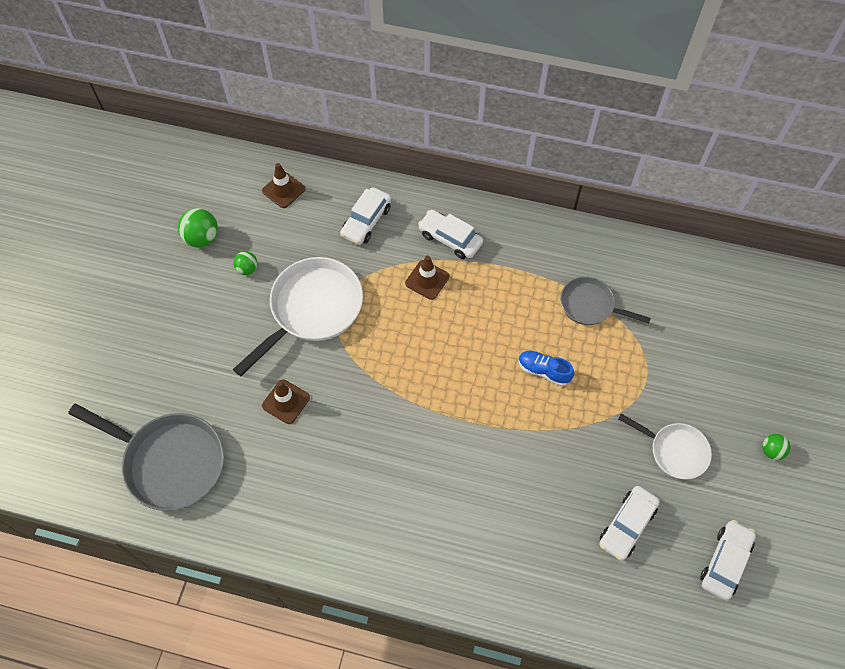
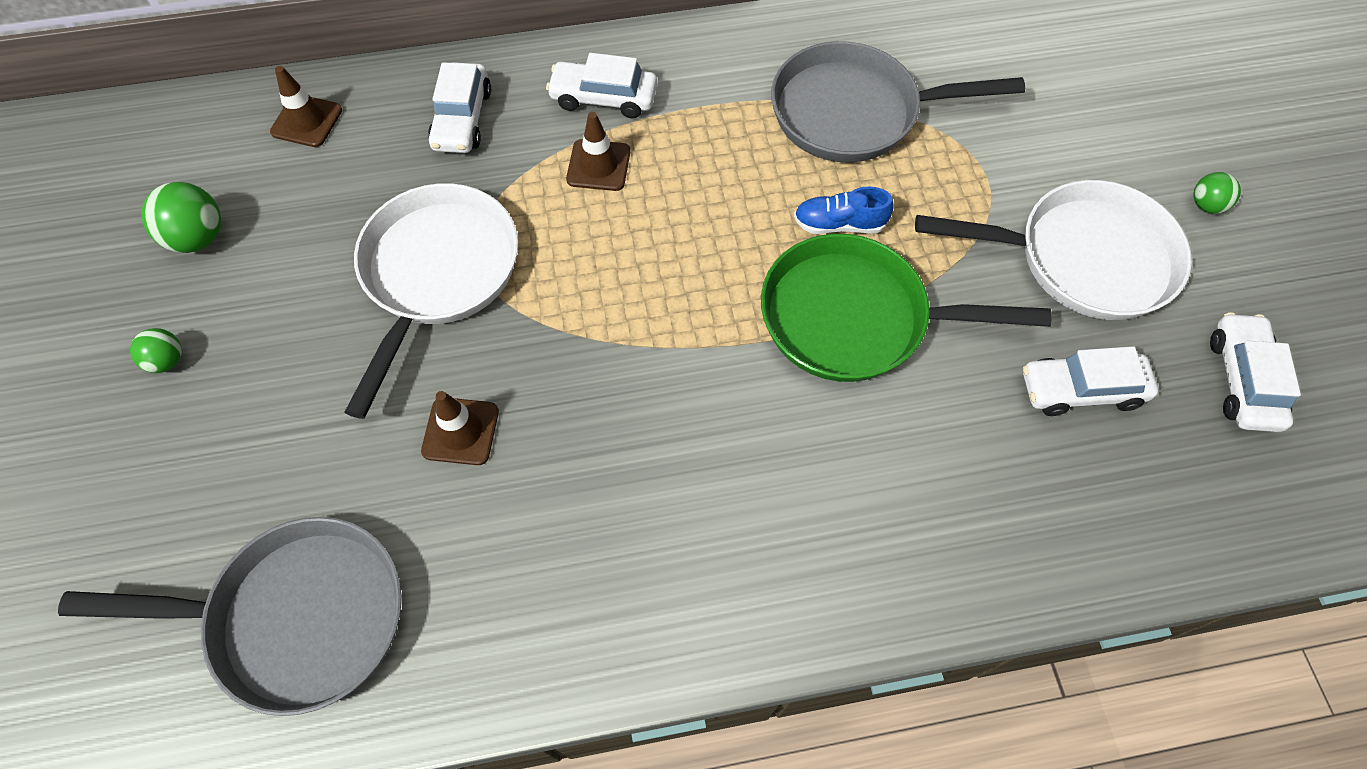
camera: 25 degrees left, 0 degrees up
green ball [233,251,258,275] -> green ball moved to [130,328,182,373]
grey pan [560,276,651,325] -> grey pan [771,41,1025,163], size x1.71
white car [599,486,660,561] -> white car turned 75 degrees clockwise [1023,346,1158,416]
white pan [618,414,712,479] -> white pan [915,180,1192,320], size x1.71
none -> green pan [761,234,1052,382]

